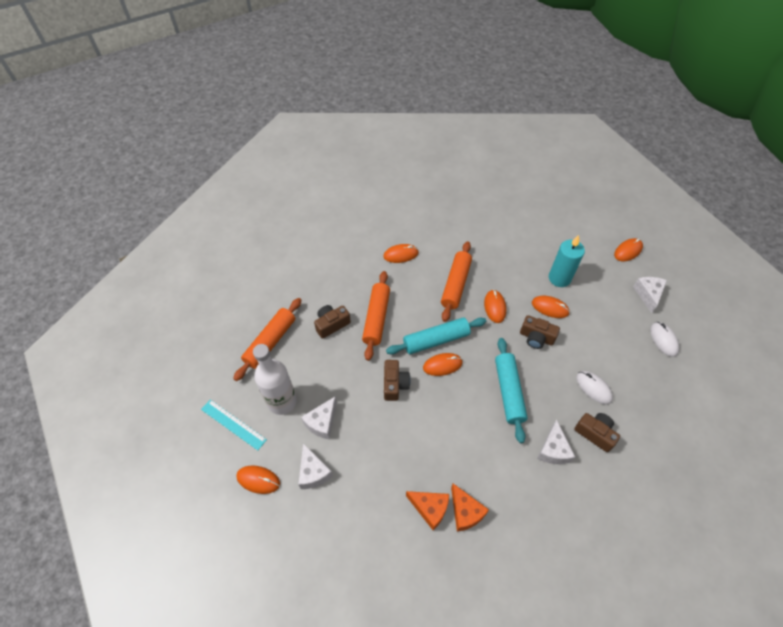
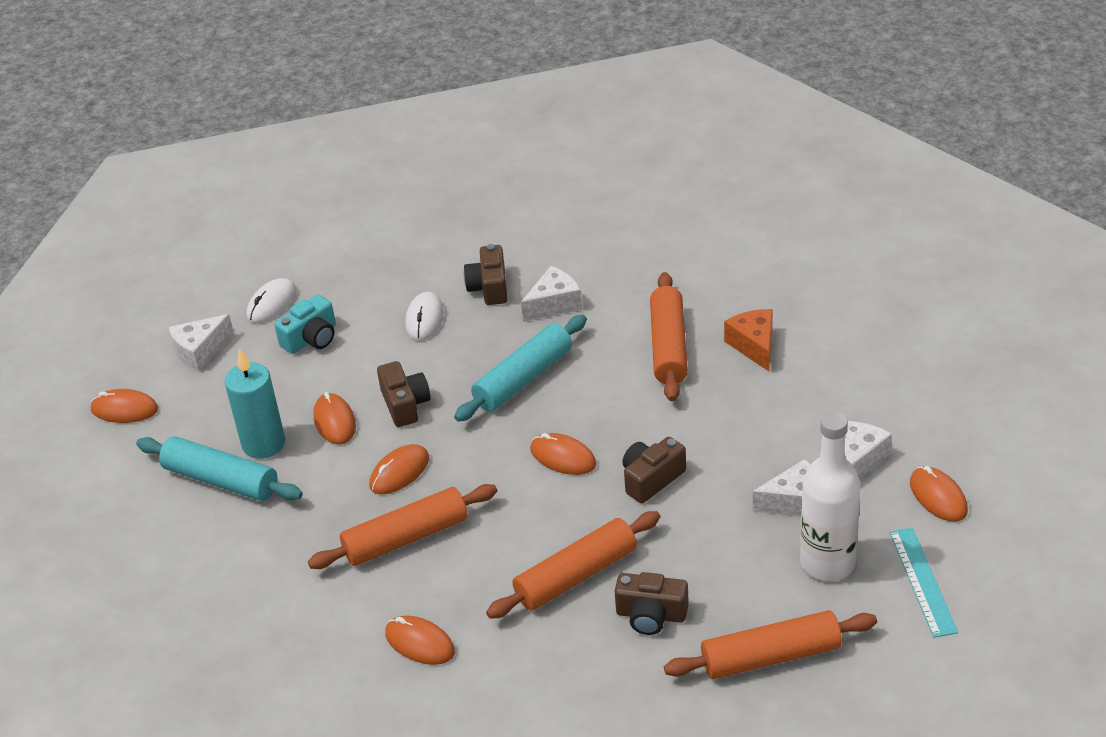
camera: 130 degrees left, 15 degrees down
turquoise rolling pin [386,318,486,354] -> turquoise rolling pin moved to [136,436,303,501]
orange cheese [451,484,489,532] -> none
none -> turquoise camera [275,294,336,354]
none -> orange rolling pin [650,272,688,401]

